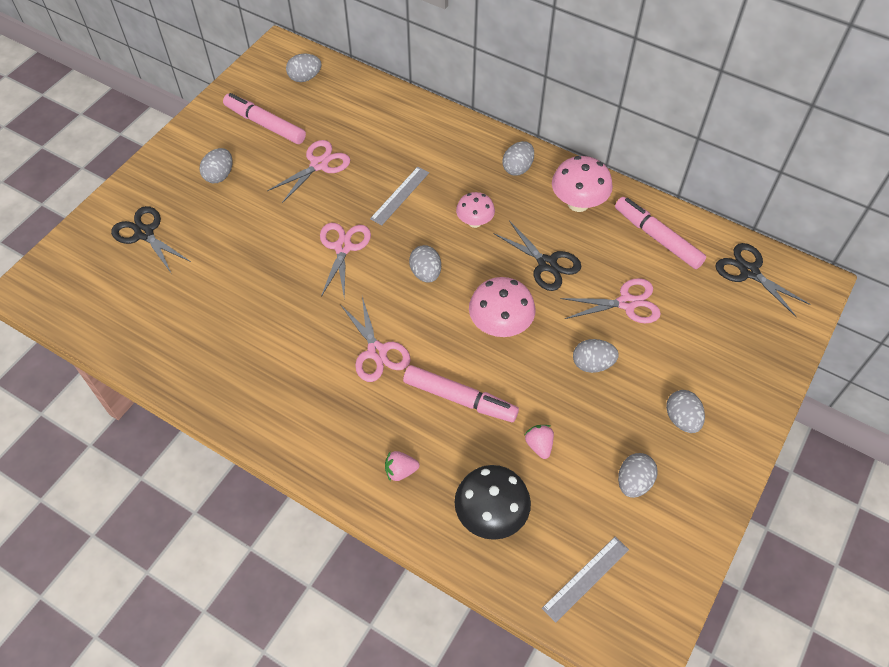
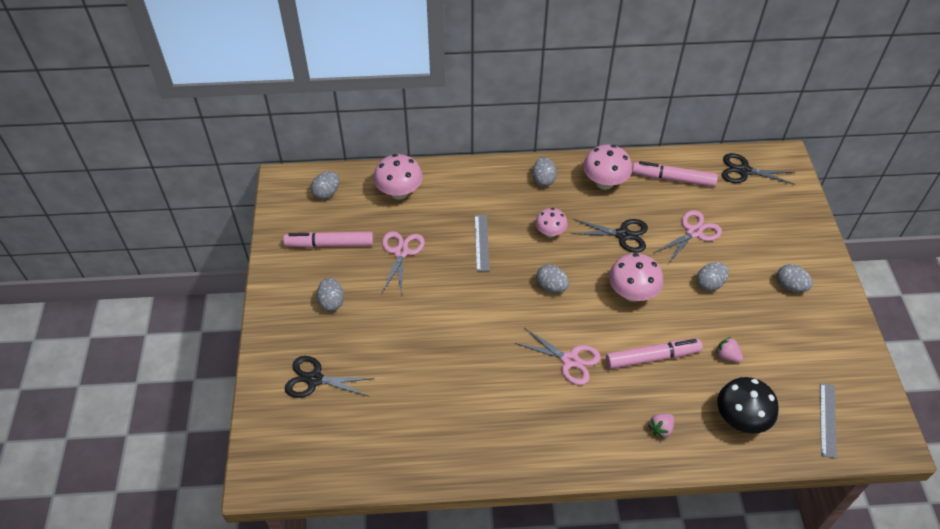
camera: 35 degrees left, 5 degrees down
pink scissors [320,223,371,299] -> none
grey egg [618,453,658,498] -> none
none -> pink mushroom [373,154,423,200]

